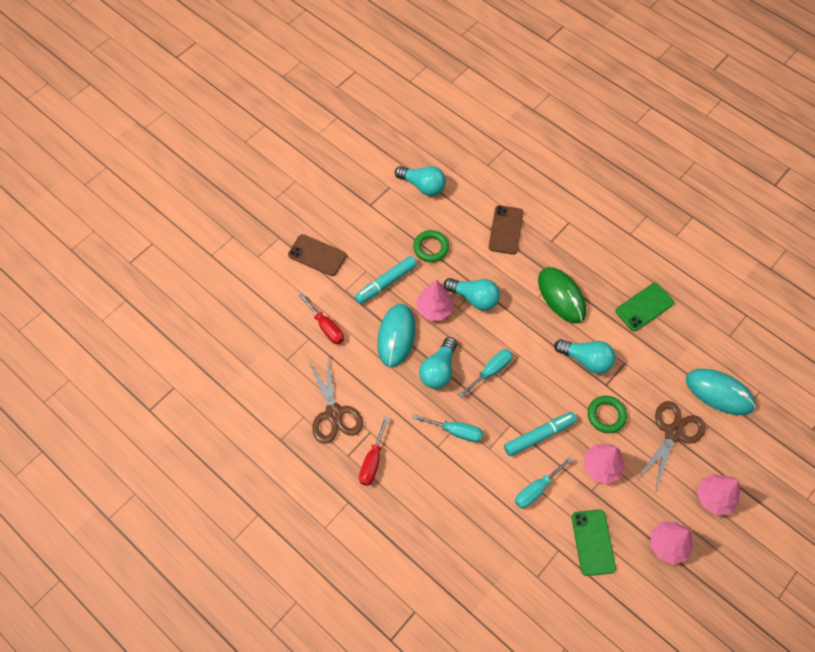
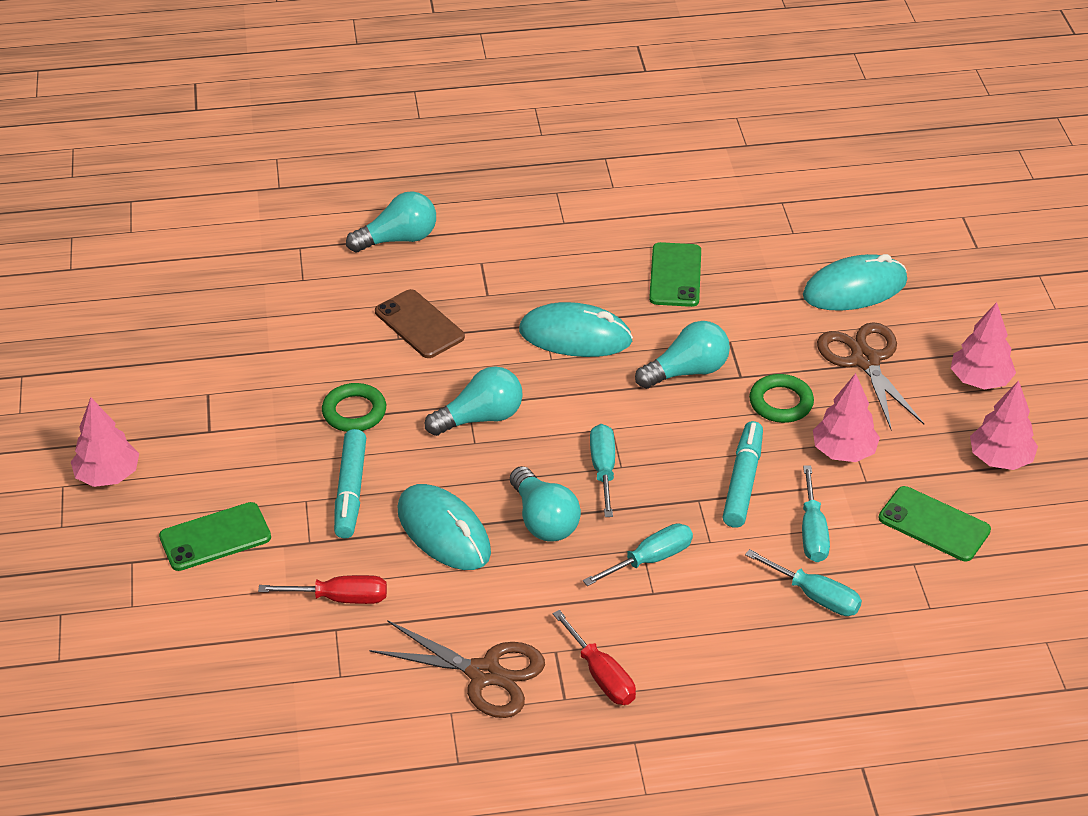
camera: 50 degrees left, 20 degrees down
brown phone [288,234,346,276] -> green phone [159,502,271,571]
turquoise light bulb [395,166,446,196] -> turquoise light bulb moved to [346,191,436,252]
pink tree [416,280,454,320] -> pink tree moved to [71,397,139,487]
green mouse [538,267,586,324] -> turquoise mouse [519,302,633,357]
none -> turquoise screwdriver [745,549,862,616]

